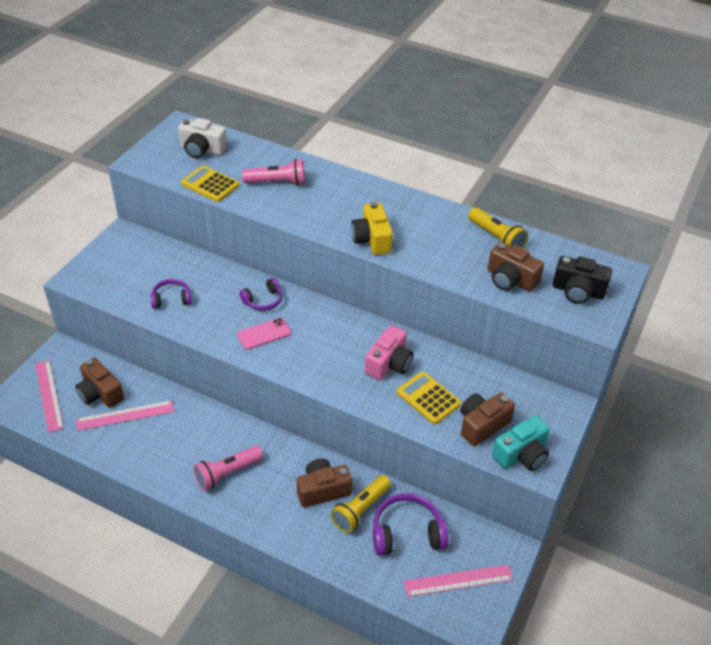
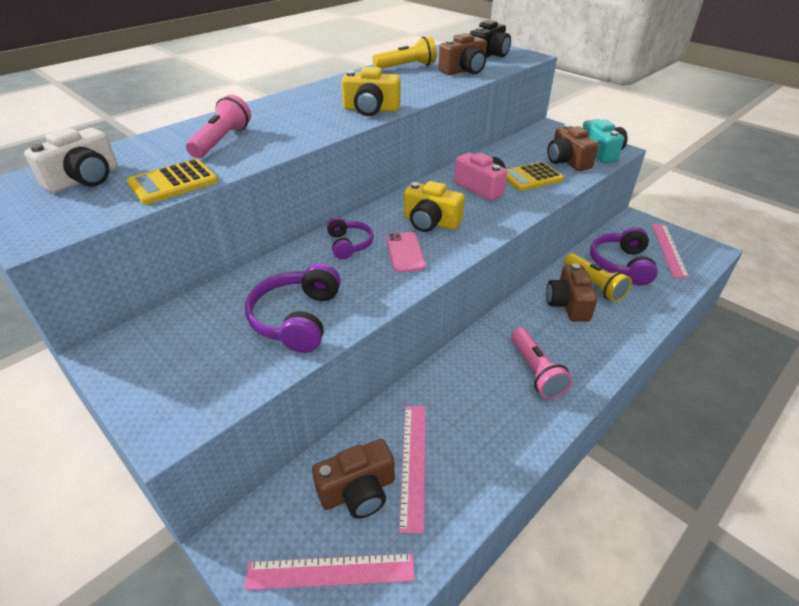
camera: 70 degrees left, 5 degrees down
purple headphones [150,279,192,309] -> purple headphones [245,263,341,353], size x1.63
none -> yellow camera [404,181,465,232]

